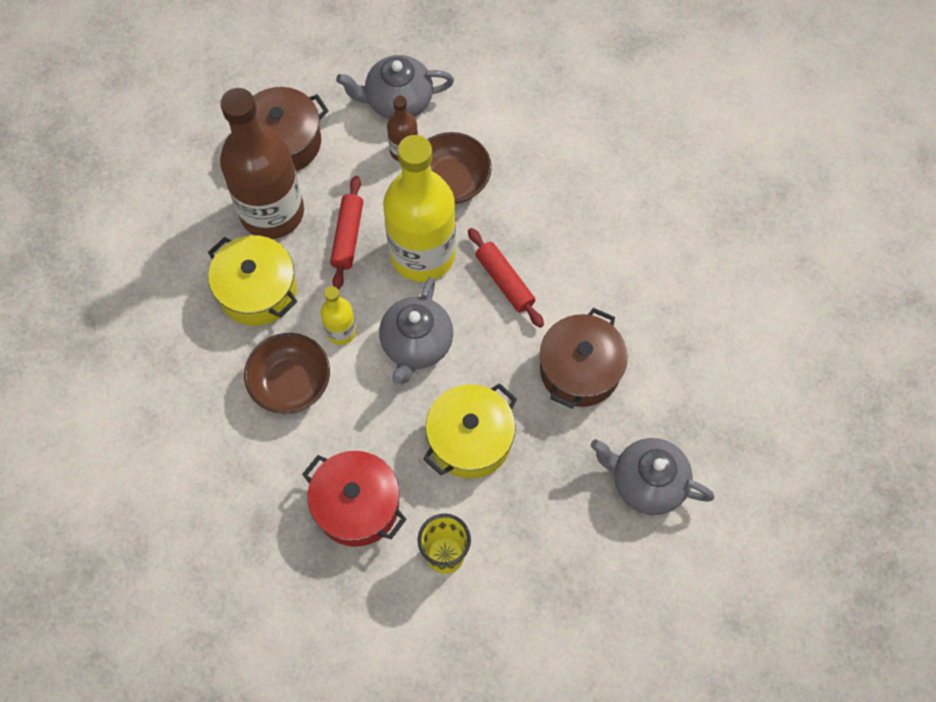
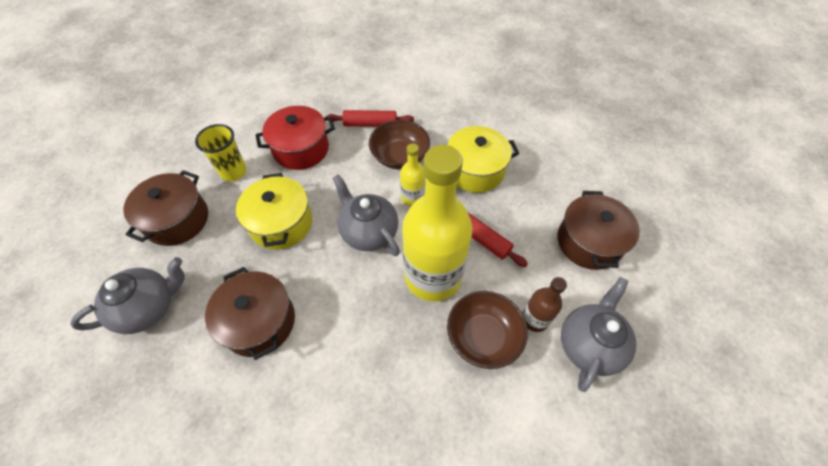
camera: 125 degrees right, 10 degrees down
brown bottle [220,88,304,239] -> none
red rolling pin [468,228,544,328] -> red rolling pin moved to [326,110,414,127]
none -> brown pot [123,170,208,246]

